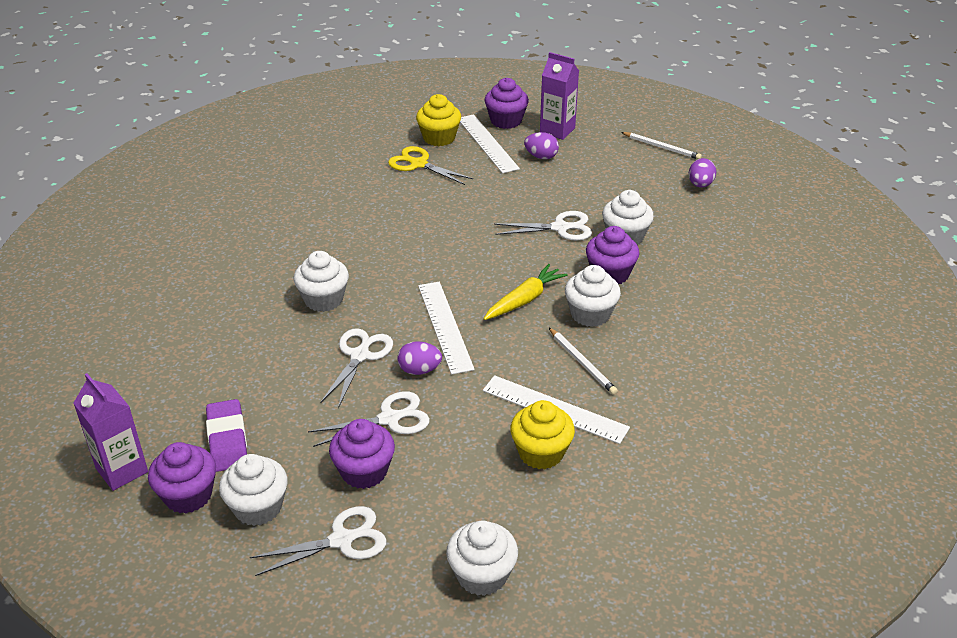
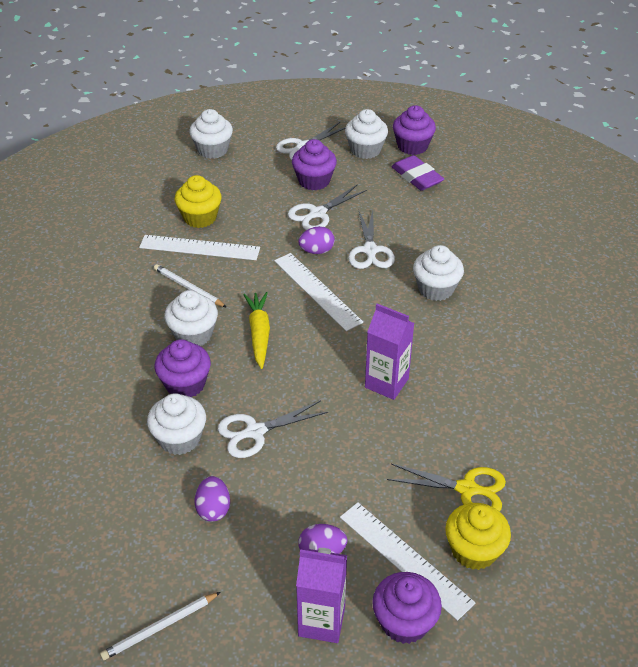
camera: 160 degrees right, 5 degrees up
purple carton [73,373,148,491] -> purple carton moved to [365,304,414,400]
yellow carrot [484,264,568,320] -> yellow carrot turned 150 degrees clockwise [243,292,270,369]
white pencil [621,132,702,159] -> white pencil turned 45 degrees counterclockwise [100,592,221,660]
purple egg [689,158,716,188] -> purple egg moved to [195,476,230,521]

